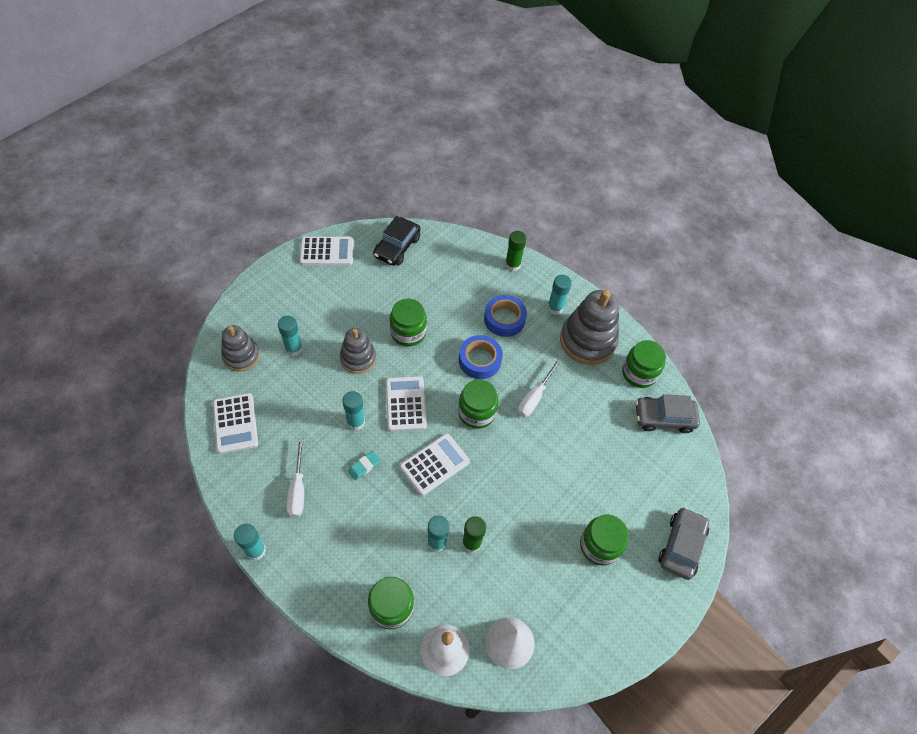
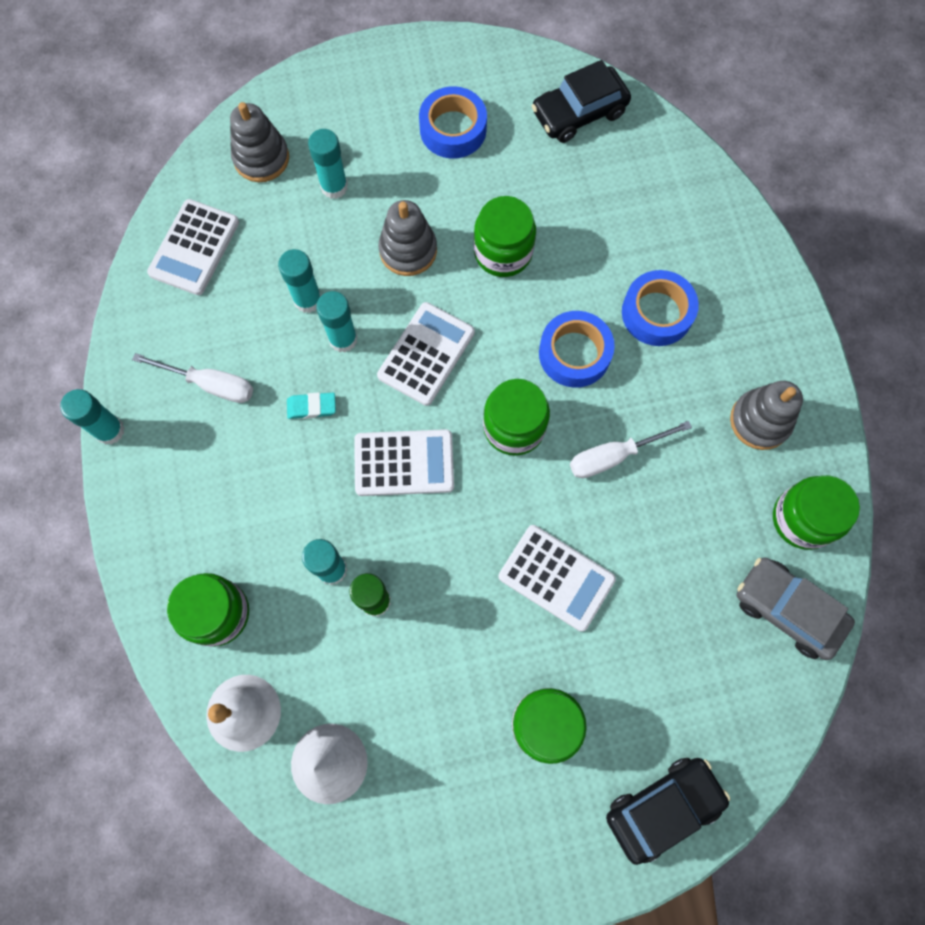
camera: 40 degrees right, 15 degrees up
white screwdriver [287,439,304,518] -> white screwdriver turned 105 degrees counterclockwise [132,353,253,403]
white calculator [300,237,354,265] -> white calculator moved to [499,525,616,632]
green glue stick [505,231,526,272] -> none
turquoise glue stick [547,275,572,315] -> turquoise glue stick moved to [278,249,321,313]
grey stacking toy [560,290,619,365] -> grey stacking toy [730,381,803,450], size x0.61
grey car [658,507,709,580] -> black car [606,758,730,865]
none -> blue tape [419,86,487,159]

